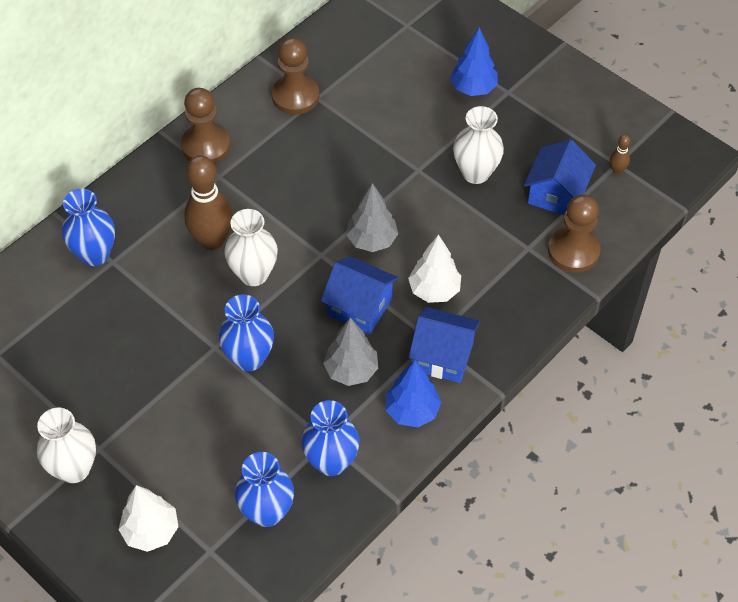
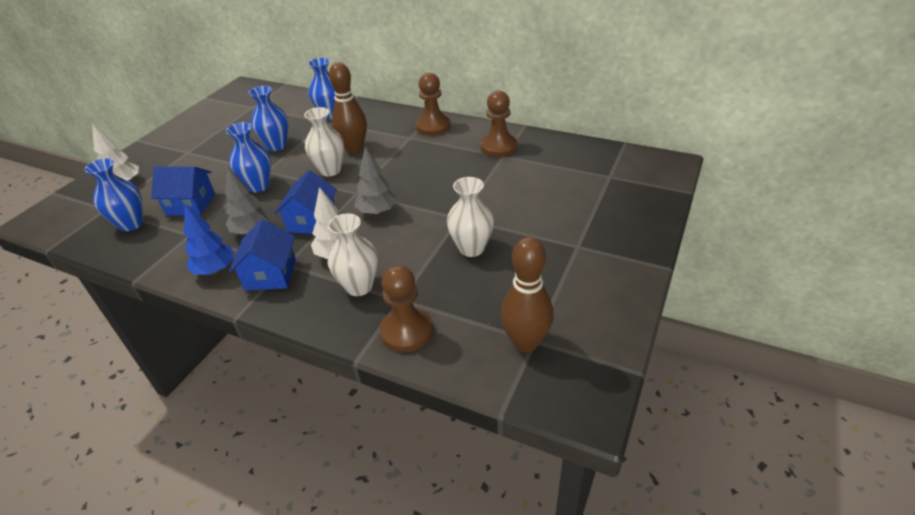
camera: 75 degrees right, 15 degrees down
white vase [37,408,96,483] -> white vase moved to [328,213,378,296]
blue vase [301,400,359,476] -> blue vase moved to [248,86,288,151]
blue tree [450,27,498,96] -> none
blue house [524,139,596,215] -> blue house moved to [151,167,215,216]
brown bowling pin [610,135,631,174] -> brown bowling pin [500,237,554,352], size x2.33

